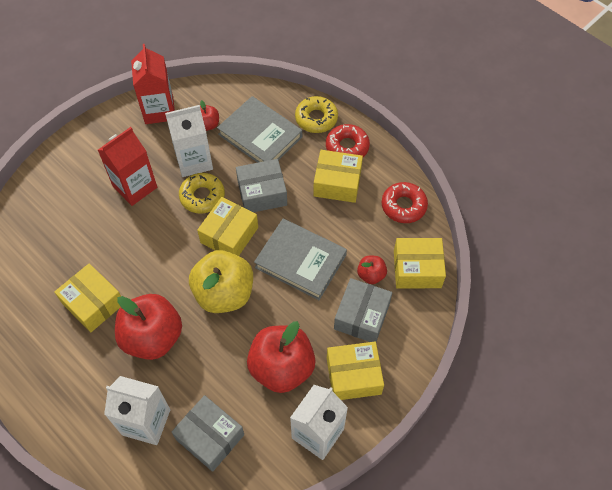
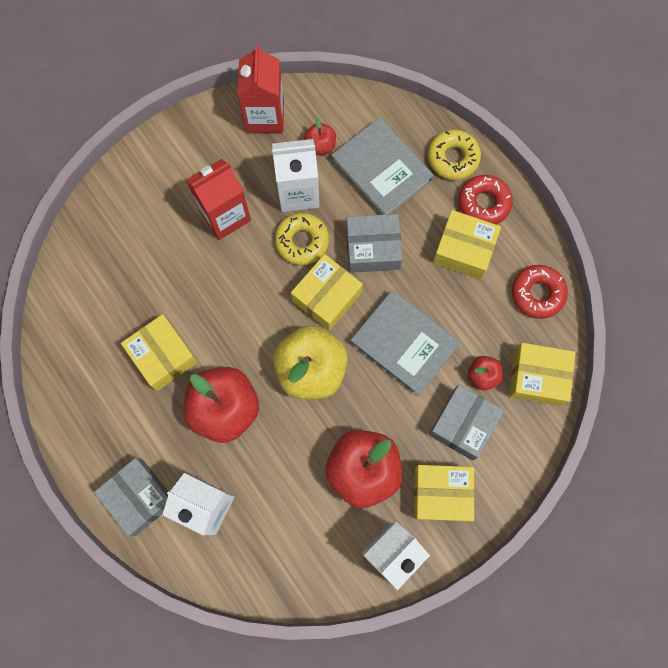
camera: 10 degrees right, 15 degrees up
grey box [172,395,244,472] -> grey box moved to [94,458,168,536]

